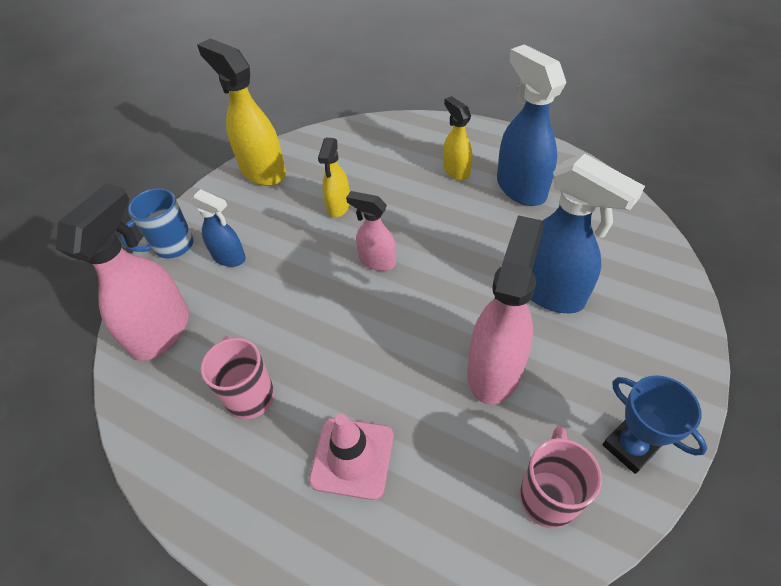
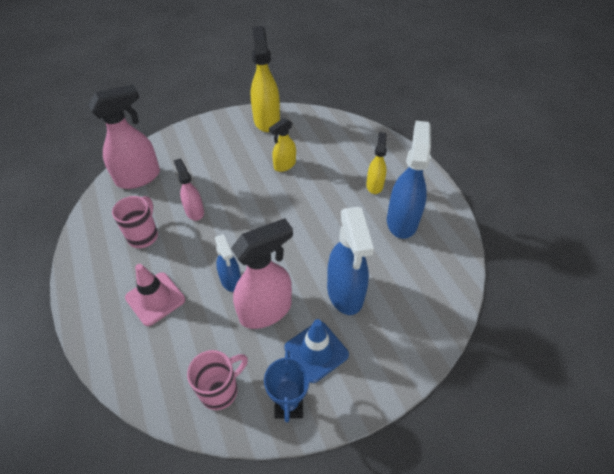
camera: 35 degrees right, 0 degrees up
blue mug [121,188,194,259] -> none
blue spray bottle [190,189,246,267] -> blue spray bottle moved to [215,234,241,292]
pink spray bottle [346,191,396,271] -> pink spray bottle moved to [173,159,204,221]
none -> blue traffic cone [285,319,349,383]

